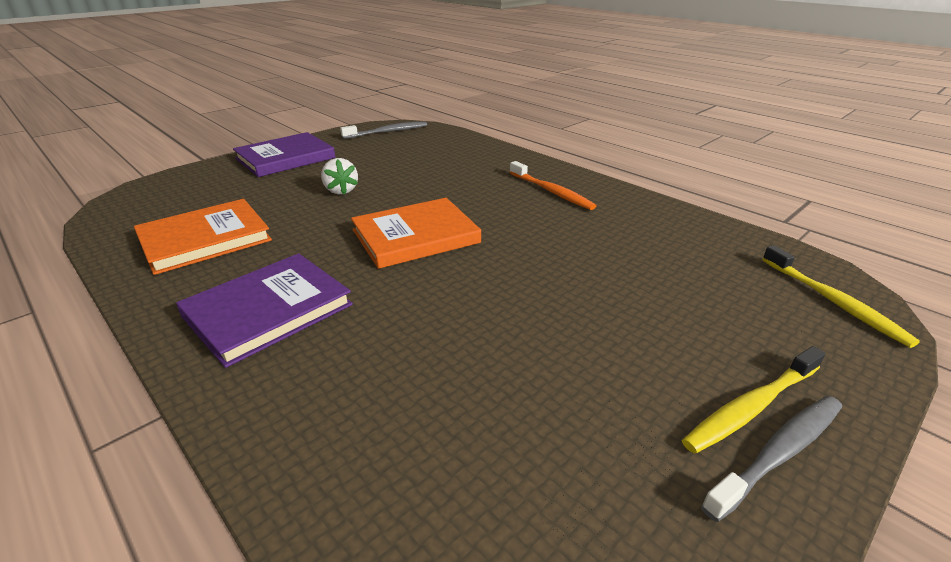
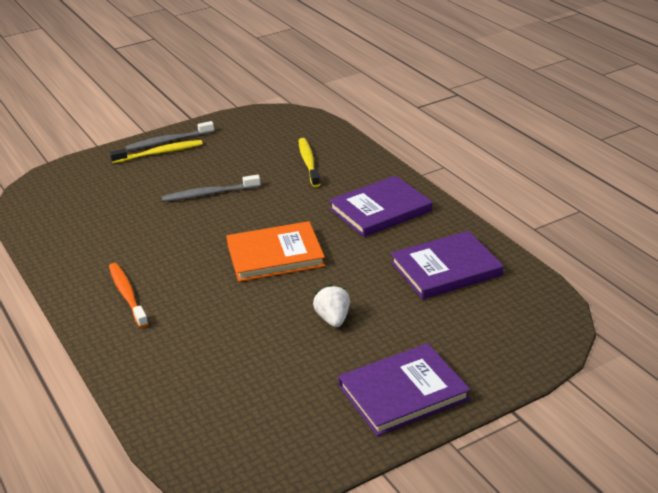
camera: 165 degrees left, 0 degrees up
orange book [134,199,272,275] -> purple book [391,231,504,299]
grey toothbrush [340,121,427,139] -> grey toothbrush moved to [162,175,261,202]
yellow toothbrush [762,245,920,348] -> yellow toothbrush moved to [299,138,320,187]

